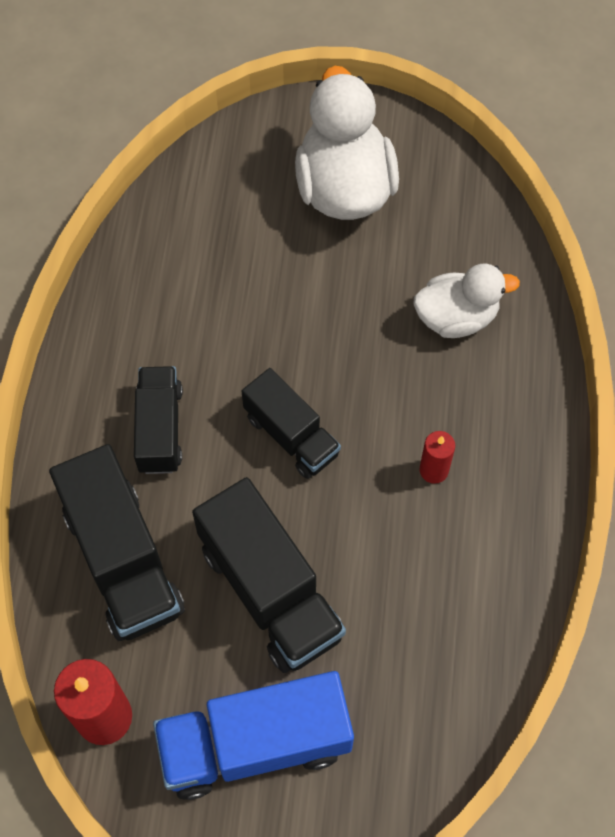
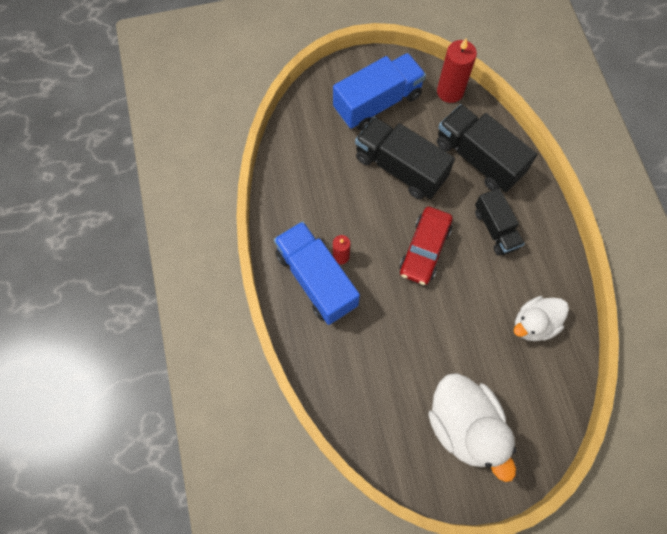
camera: 160 degrees right, 5 degrees up
black truck [242,368,341,479] -> red car [400,207,453,285]
white duck [413,264,520,338] -> white duck moved to [514,296,569,341]
none -> blue truck [274,221,360,325]

